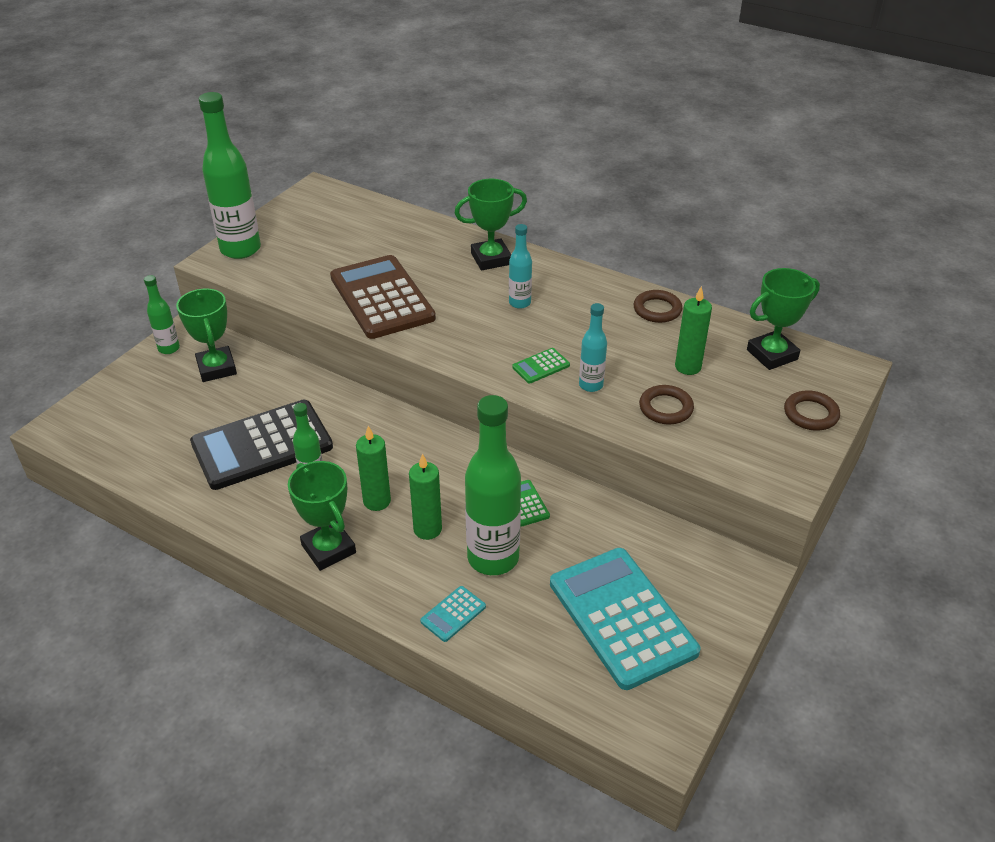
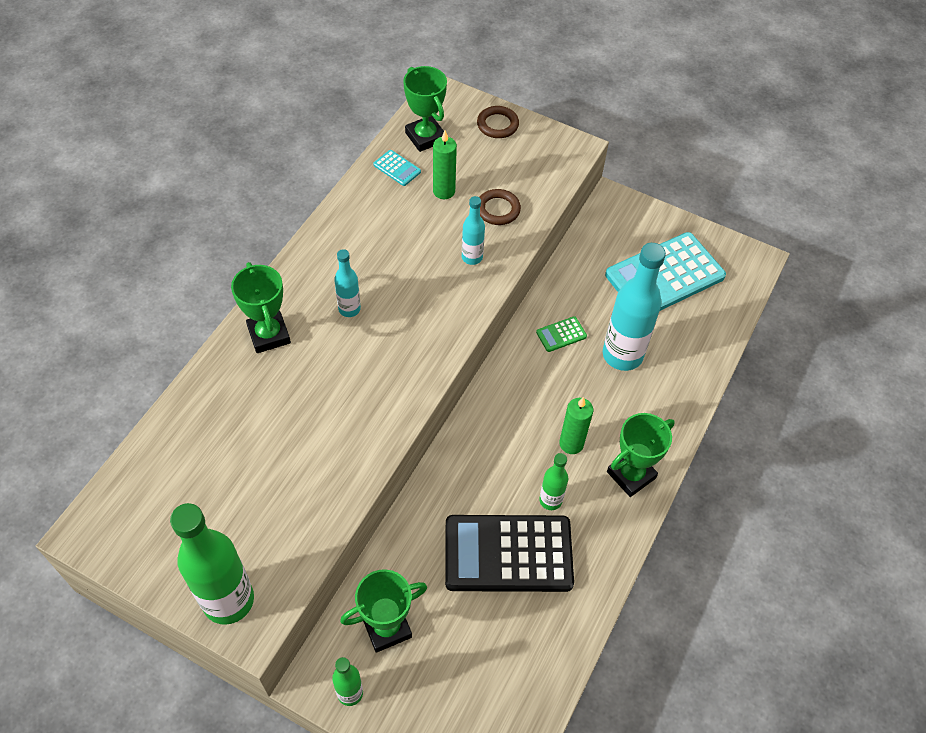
camera: 95 degrees left, 15 degrees up
black calculator [190,400,333,490] -> black calculator turned 120 degrees clockwise [445,515,574,592]
brown calculator [330,255,436,339] -> none
green candle [409,453,442,540] -> none
turquoise calculator [420,586,486,642] -> turquoise calculator moved to [373,150,421,186]
green bottle [465,395,521,575] -> turquoise bottle [603,243,666,371]
green calculator [512,348,570,384] -> none
brown ring [634,290,682,323] -> none

